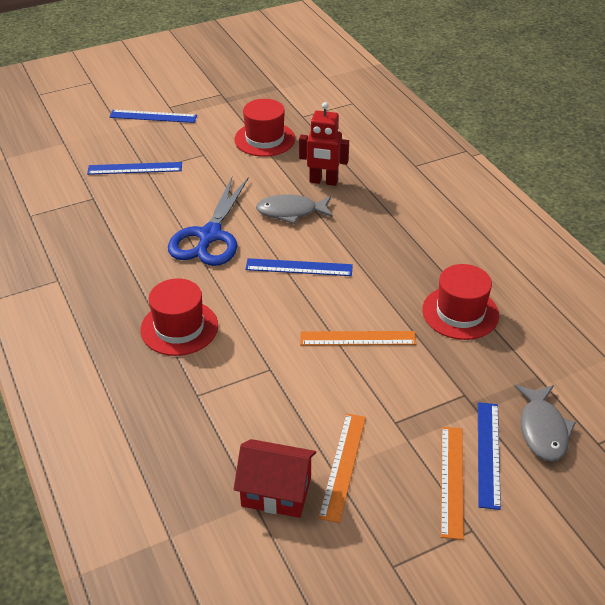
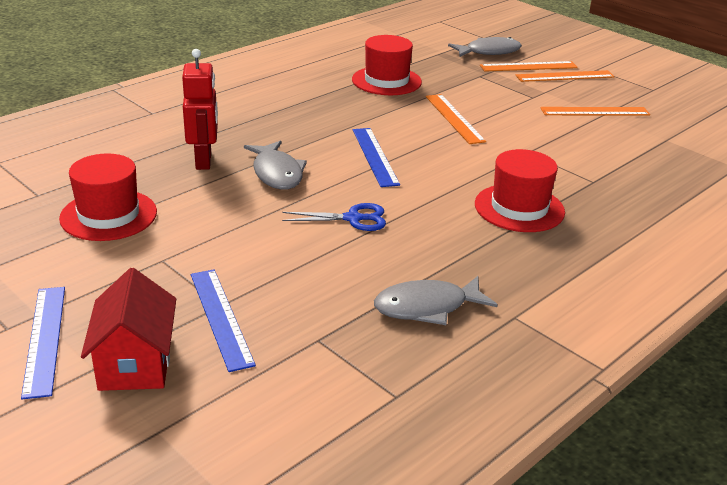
camera: 110 degrees left, 10 degrees down
blue scissors [168,177,249,266] -> blue scissors [282,203,386,231], size x0.53
red house [234,439,316,518] -> red house moved to [81,268,176,391]
blue ruler [478,402,501,510] -> orange ruler [480,61,578,71]
none -> grey fish [374,276,498,325]

